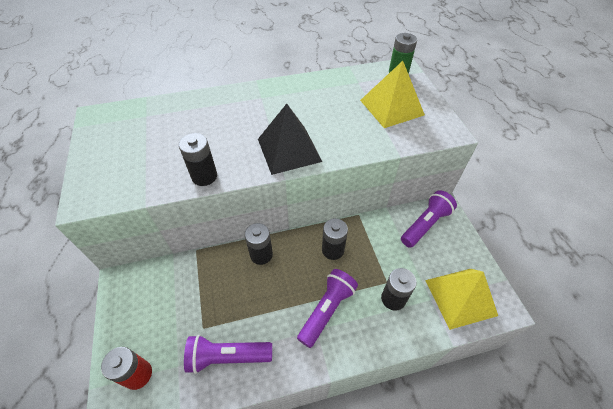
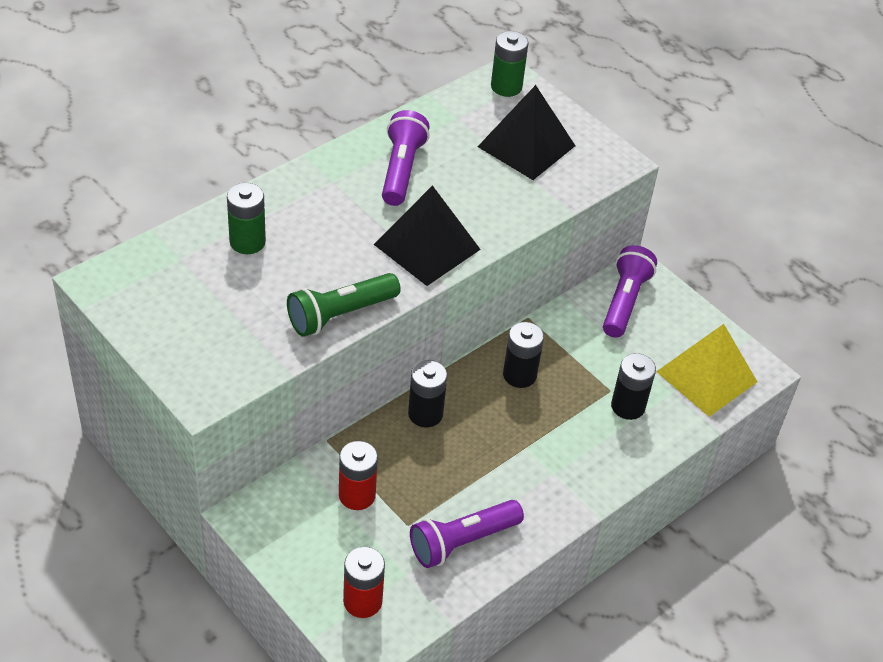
camera: 30 degrees left, 5 degrees down
black battery [179,133,217,186] -> green flashlight [287,273,401,337]
purple flashlight [297,269,358,348] -> purple flashlight moved to [382,110,430,206]
yellow pyramid [360,61,425,128] -> black pyramid [478,85,575,180]
none -> green battery [227,183,266,254]
none -> red battery [339,441,378,510]

